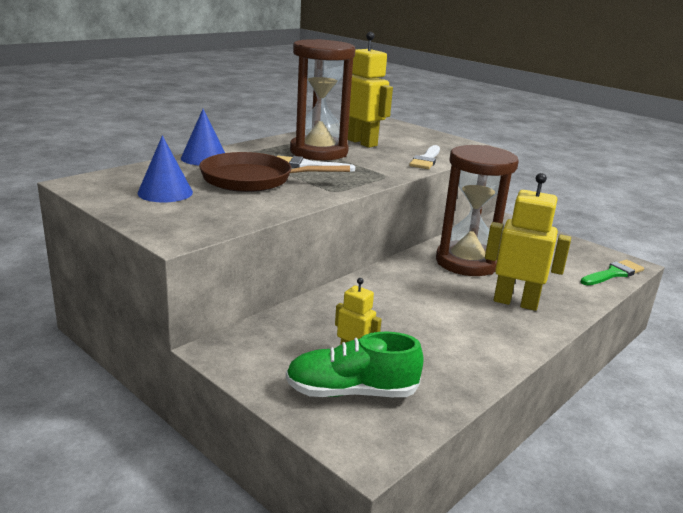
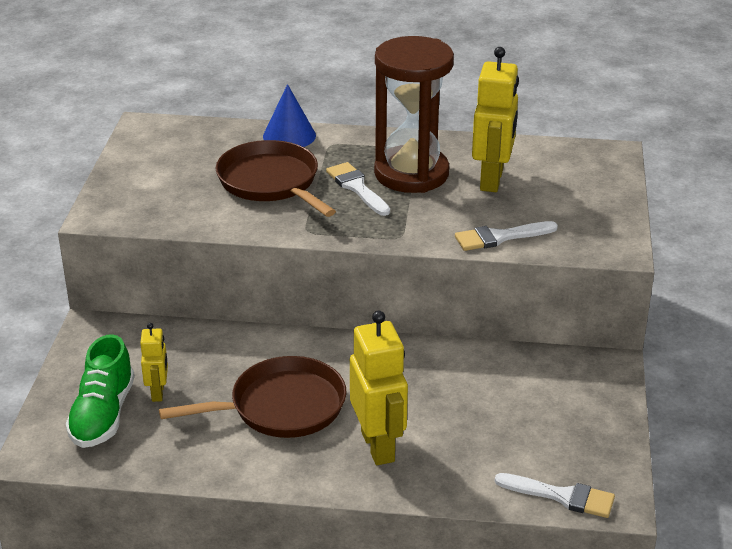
camera: 55 degrees right, 10 degrees up
blue cone [138,135,193,203] -> none
green shoe [286,332,424,397] -> green shoe turned 135 degrees counterclockwise [66,334,135,448]
brown hourglass [436,145,519,276] -> none
green brush [580,260,644,285] -> white brush [495,473,615,518]
none -> brown pan [159,356,347,438]

